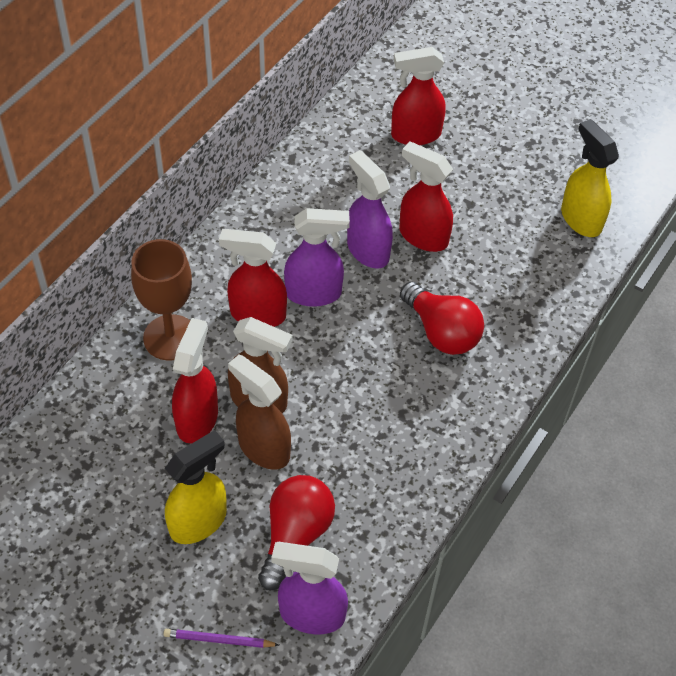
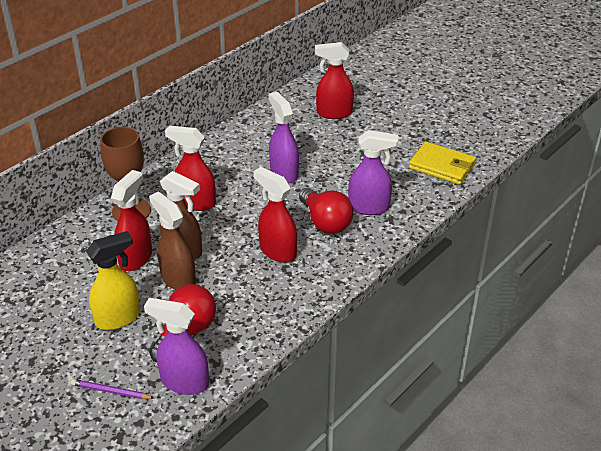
camera: 10 degrees right, 15 degrees down
purple spray bottle [284,208,350,307] -> purple spray bottle moved to [348,130,398,215]
red spray bottle [399,141,453,252] -> red spray bottle moved to [253,167,297,262]
yellow spray bottle [561,119,619,237] -> yellow wallet [409,142,476,185]

